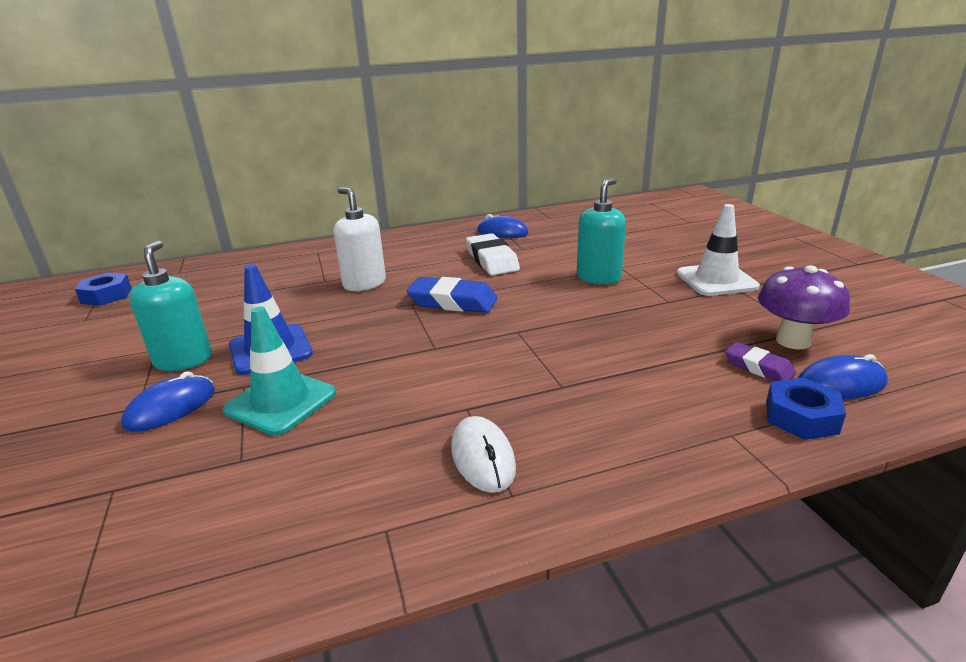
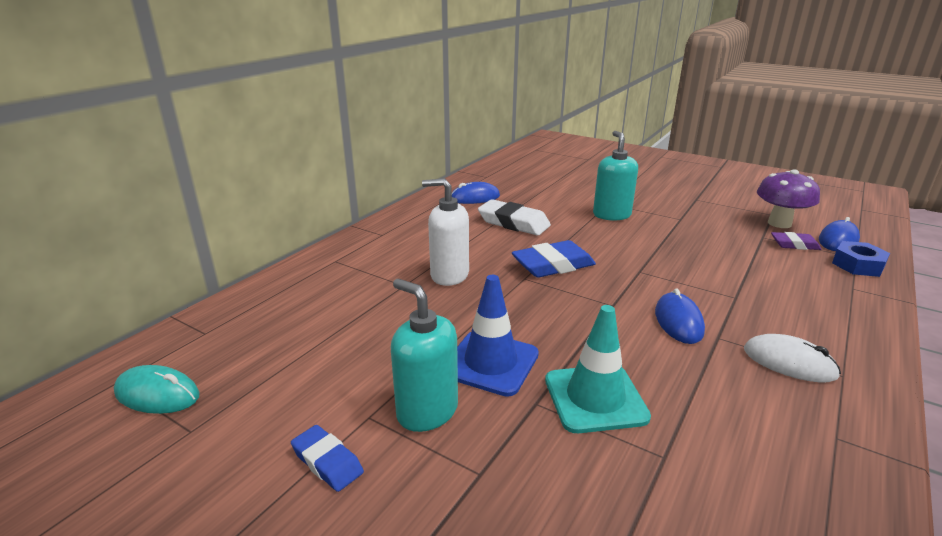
camera: 40 degrees left, 0 degrees up
blue nut [75,272,132,306] -> turquoise mouse [114,365,200,414]
blue mouse [121,371,215,432] -> blue mouse moved to [655,288,705,344]
white traffic cone [677,204,760,296] -> none
none -> blue eraser [291,425,364,492]

